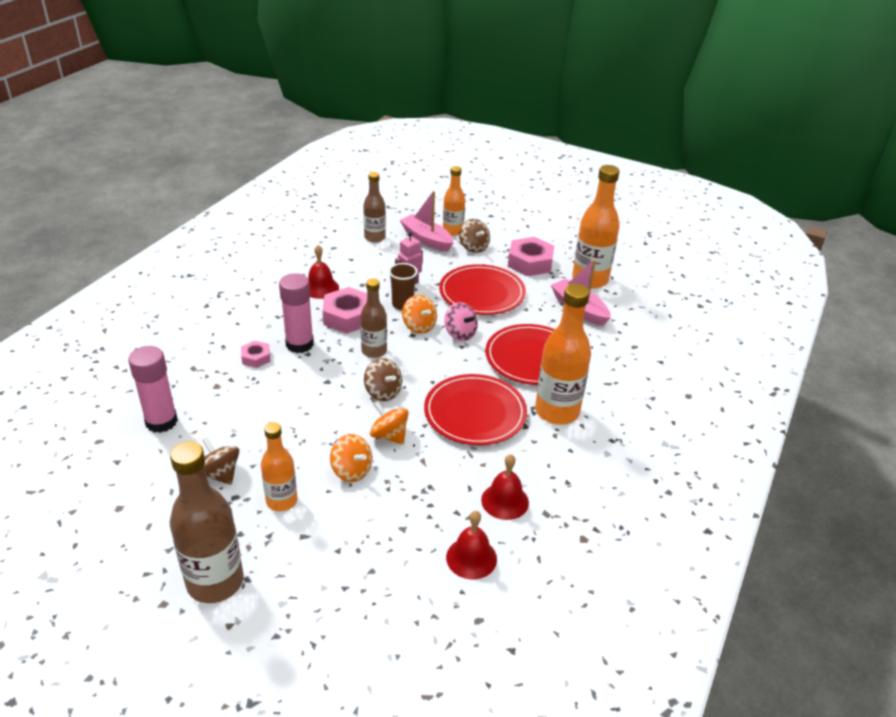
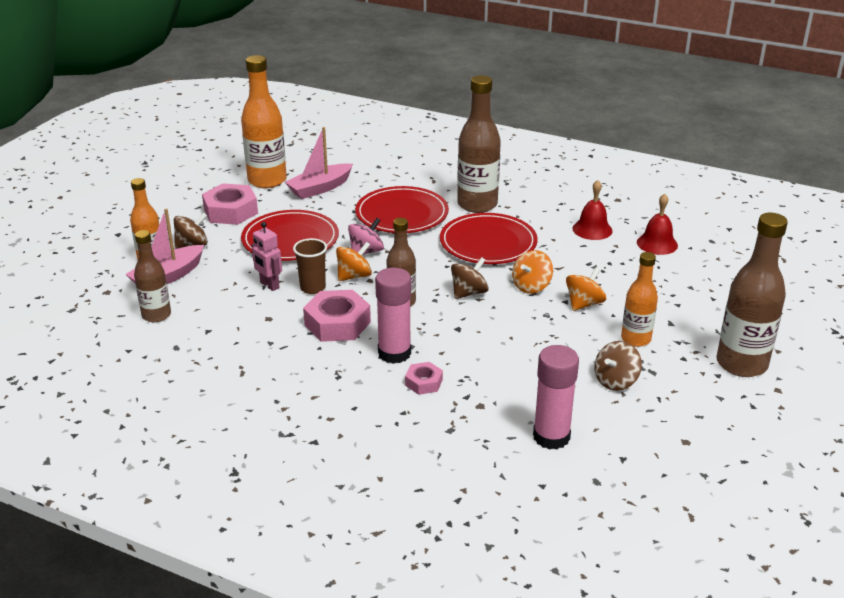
camera: 90 degrees left, 5 degrees down
red bell [308,245,339,299] -> none
orange bottle [535,284,591,425] -> brown bottle [457,75,501,213]

